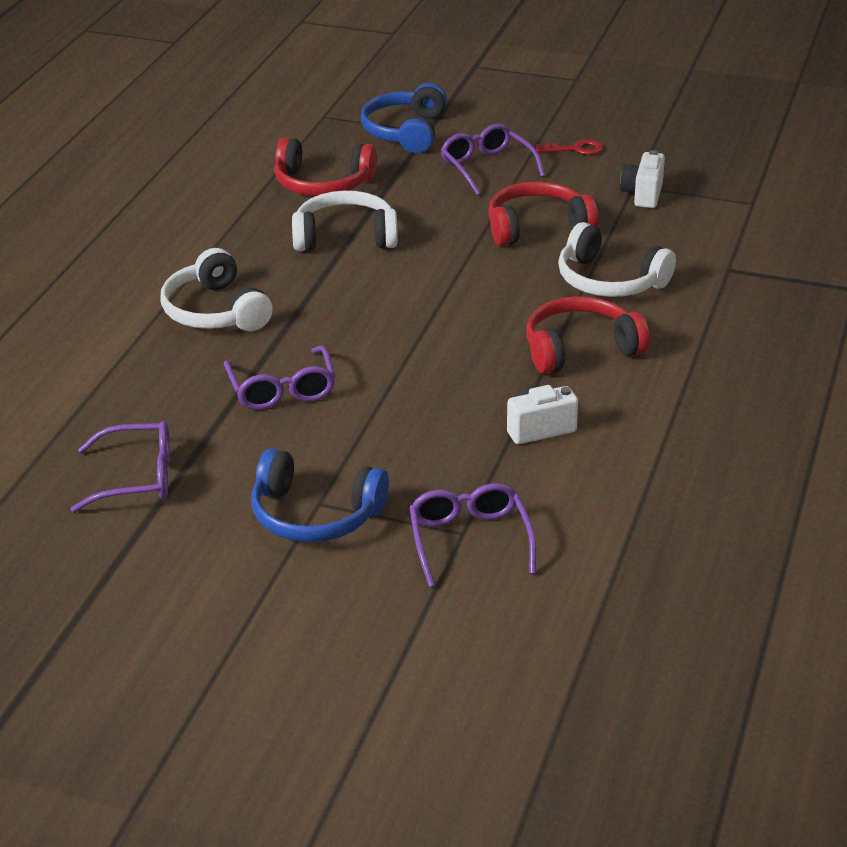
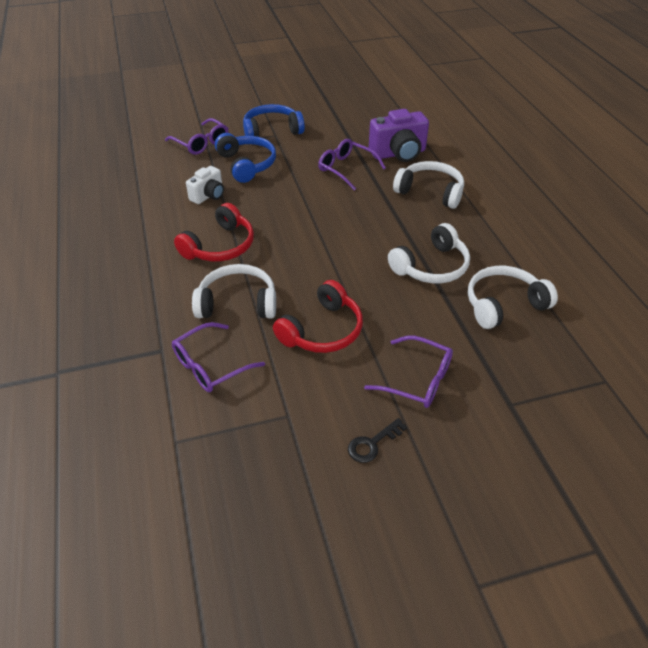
camera: 145 degrees right, 10 degrees up
purple glasses [71,421,170,513] -> purple glasses moved to [172,322,265,392]
red headphones [274,137,377,196] -> white headphones [468,266,558,329]
blue headphones [361,83,447,153] -> blue headphones moved to [215,133,276,183]
red key [536,139,603,155] -> black key [348,418,407,463]
white camera [620,150,665,208] -> none
none -> purple camera [369,109,429,162]

